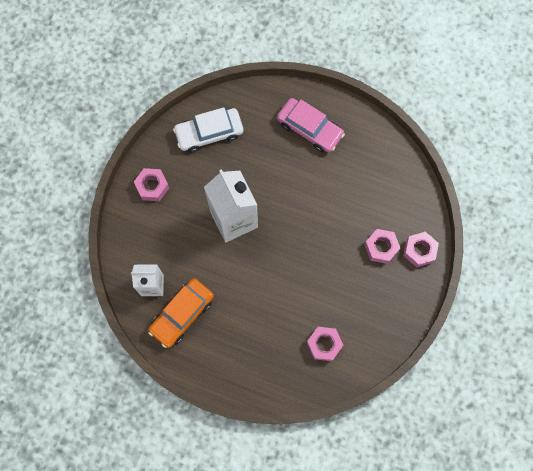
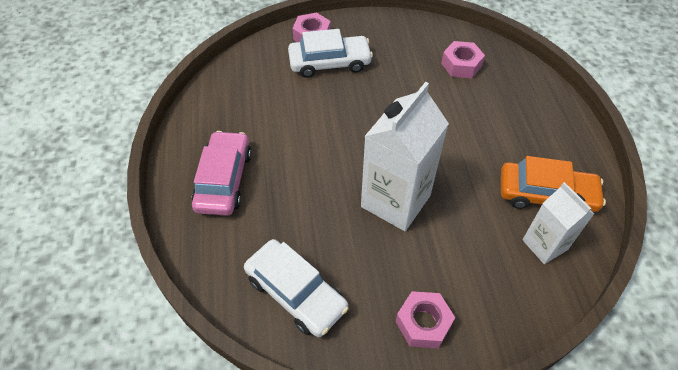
camera: 120 degrees left, 20 degrees down
pink nut [364,229,400,264] -> white car [288,29,373,78]

